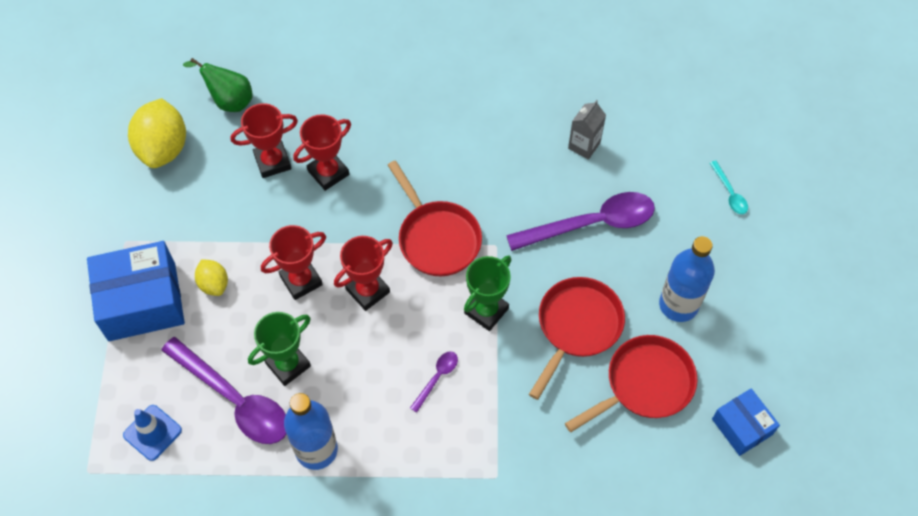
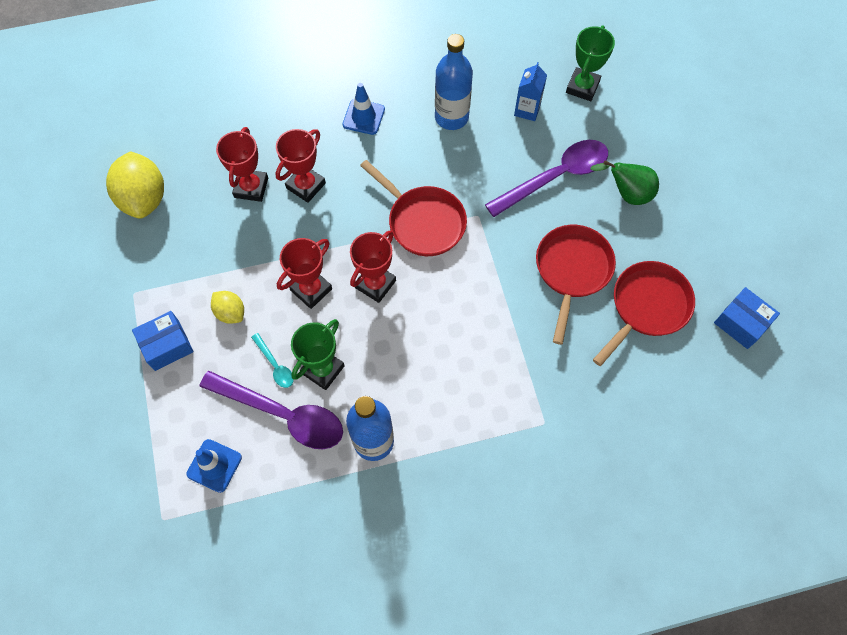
camera: 15 degrees left, 5 degrees up
blue box [87,241,185,341] -> blue box [132,311,194,371], size x0.57
green pear [183,58,252,112] -> green pear moved to [590,161,659,205]
red trophy [231,103,298,178] -> red trophy turned 45 degrees counterclockwise [216,127,268,202]
purple spoon [410,352,458,413] -> none
green trophy [464,256,511,331] -> green trophy moved to [566,25,615,101]
grey carton [568,100,606,160] -> blue carton [514,62,547,121]
blue bottle [659,236,715,322] -> blue bottle moved to [435,34,473,130]
turquoise spoon [710,161,748,214] -> turquoise spoon moved to [251,333,294,388]
none -> blue traffic cone [343,83,385,135]

